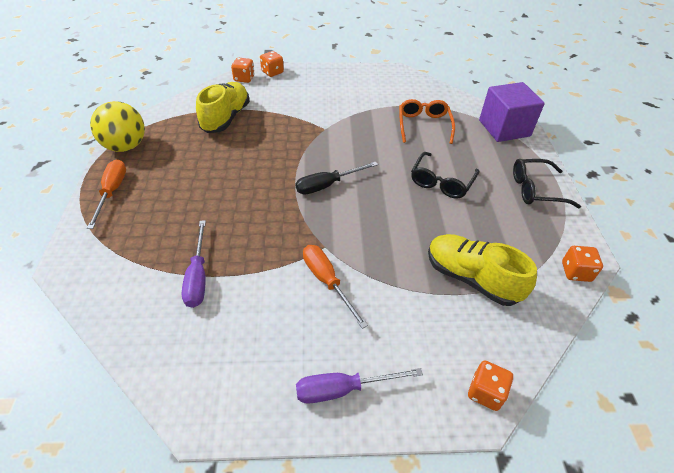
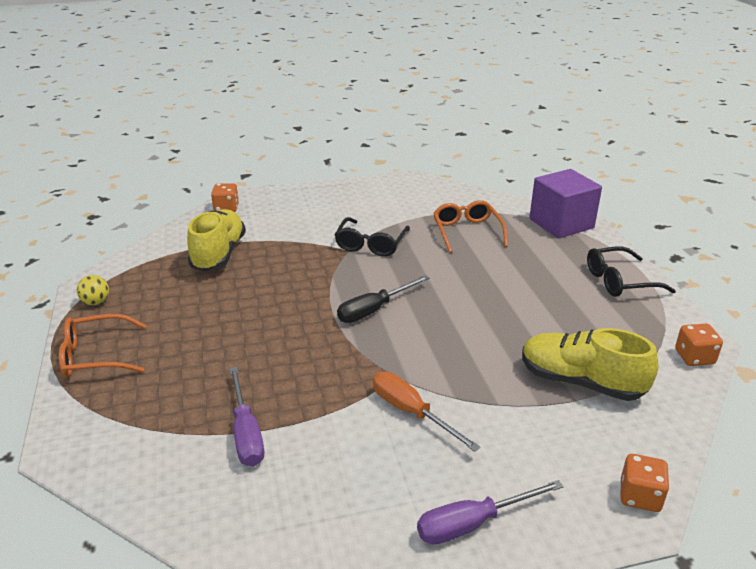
camera: 10 degrees left, 15 degrees down
orange screwdriver [87,159,126,229] -> orange glasses [59,314,146,378]
yellow ball [90,101,145,152] -> yellow ball [77,275,109,305], size x0.47
orange dice [260,51,284,77] -> none
black glasses [411,152,480,199] -> black glasses moved to [335,217,410,256]

